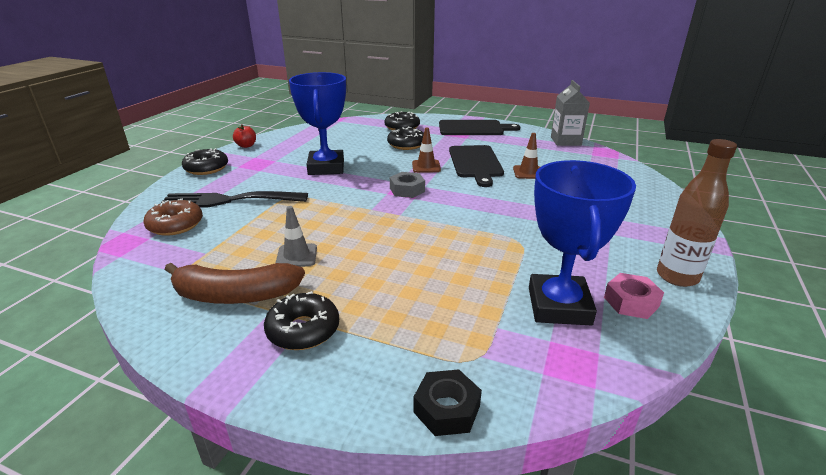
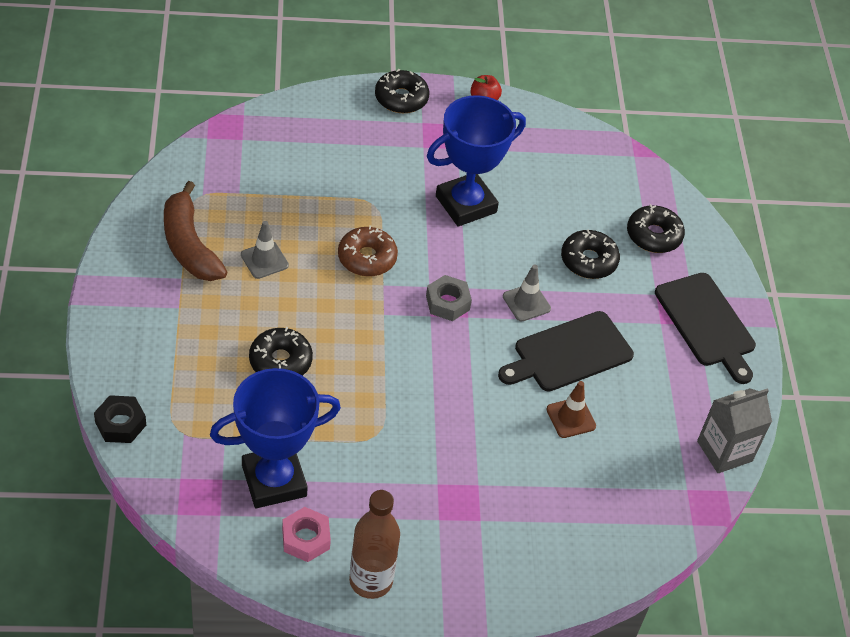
camera: 60 degrees right, 20 degrees up
brown donut [143,199,203,236] -> brown donut moved to [338,225,398,277]
black fork [161,191,308,207] -> none
black donut [264,291,339,350] -> black donut moved to [249,327,313,376]
brown traffic cone [412,128,441,173] -> grey traffic cone [503,265,551,322]

